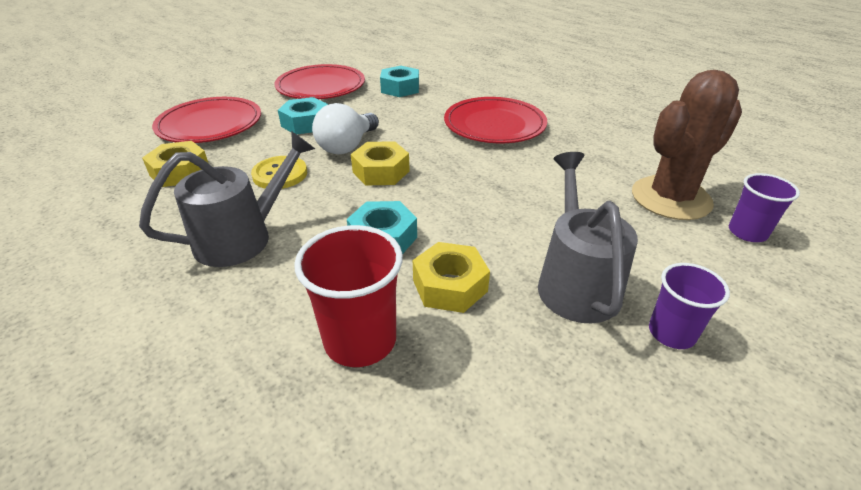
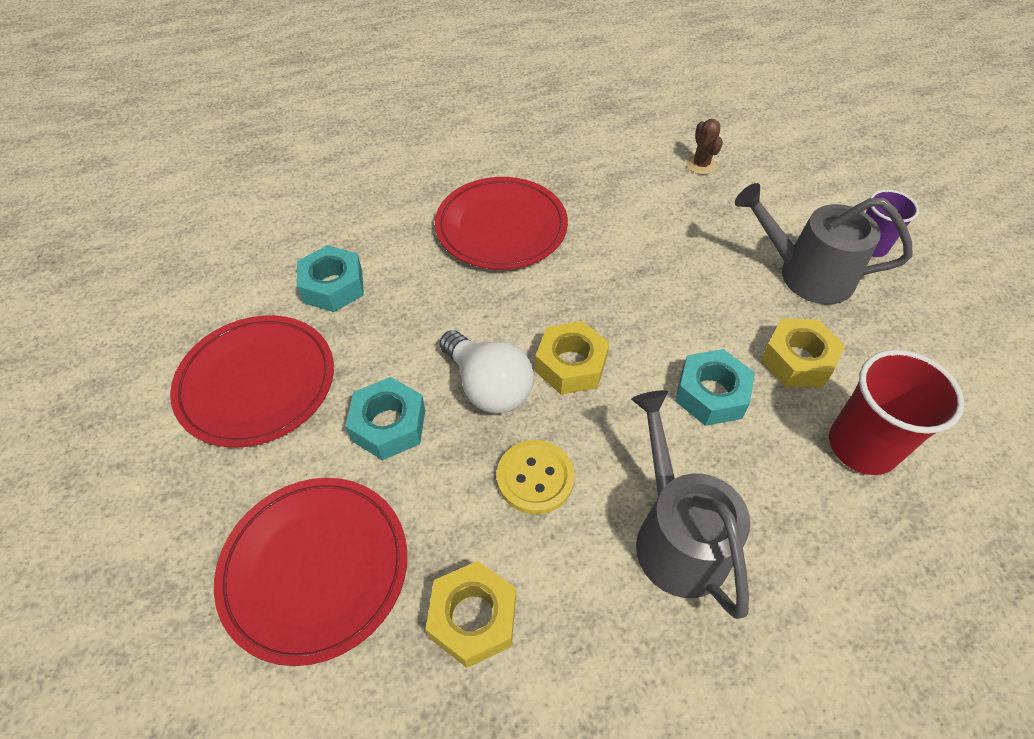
camera: 70 degrees left, 15 degrees up
brown cactus [632,70,742,220] -> brown cactus [686,119,723,175], size x0.42
purple cup [729,173,800,242] -> none

